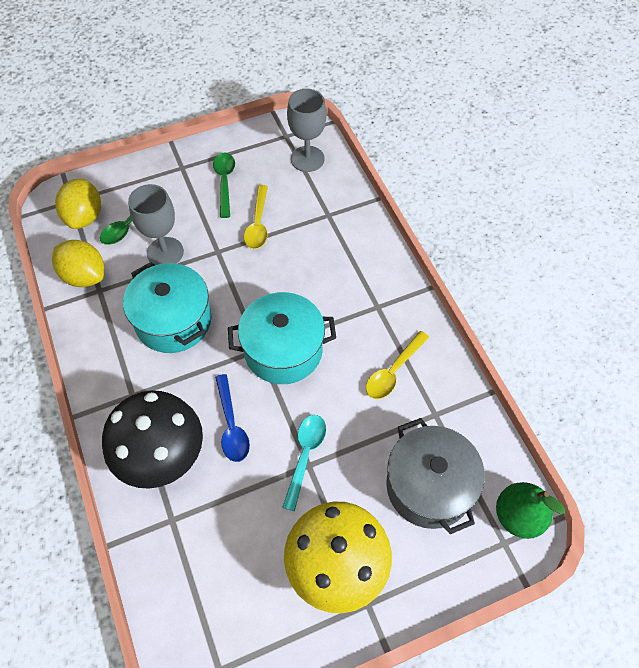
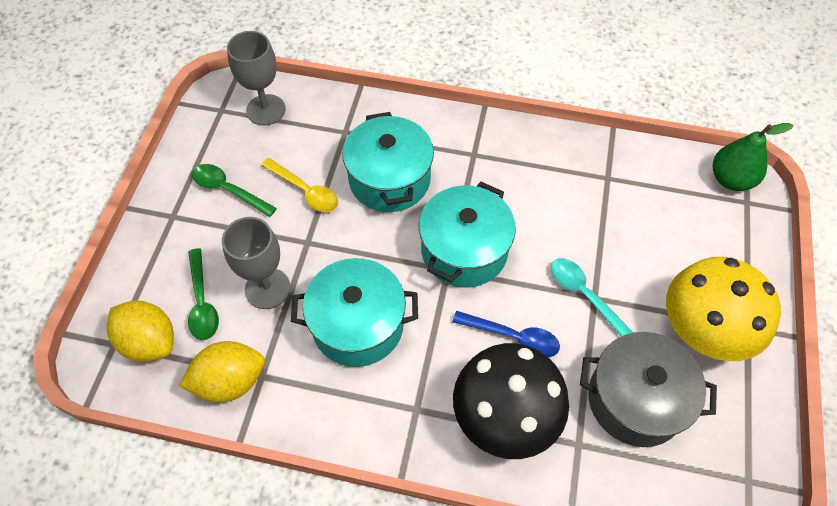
camera: 55 degrees left, 0 degrees up
yellow spoon [366,331,429,399] -> none
grey pot [386,418,485,534] -> grey pot moved to [580,332,717,447]
none -> turquoise pot [342,112,434,212]

